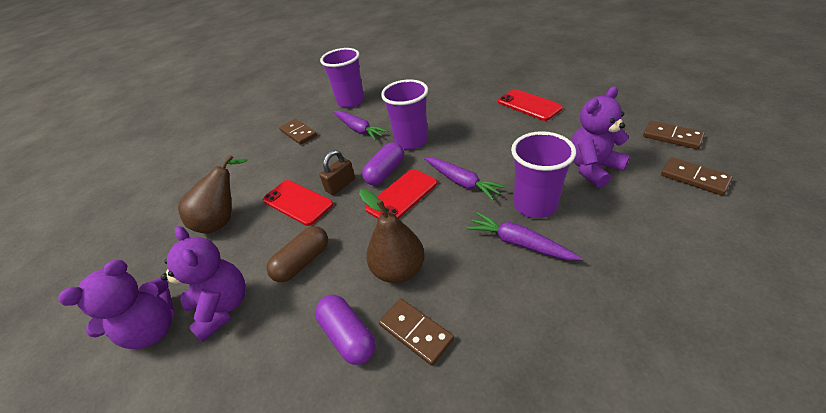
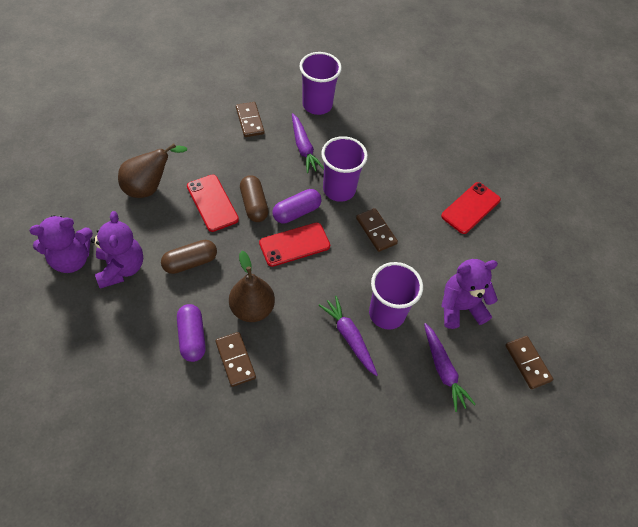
camera: 15 degrees right, 15 degrees up
brown padlock [320,150,355,195] -> brown capsule [240,175,269,222]
purple carrot [424,157,506,200] -> purple carrot moved to [424,323,476,412]
red phone [498,89,563,121] -> red phone turned 60 degrees clockwise [441,182,501,234]
brown domino [643,121,705,149] -> brown domino moved to [356,208,398,252]

